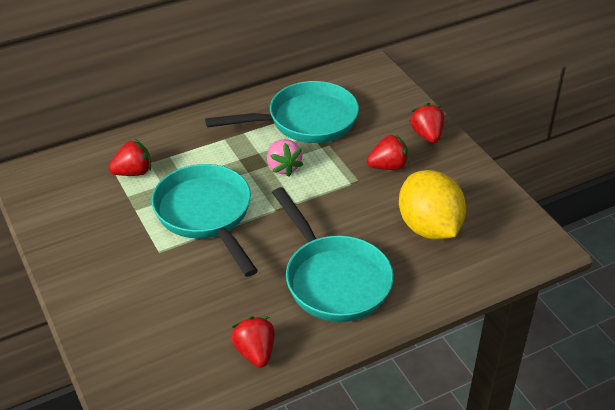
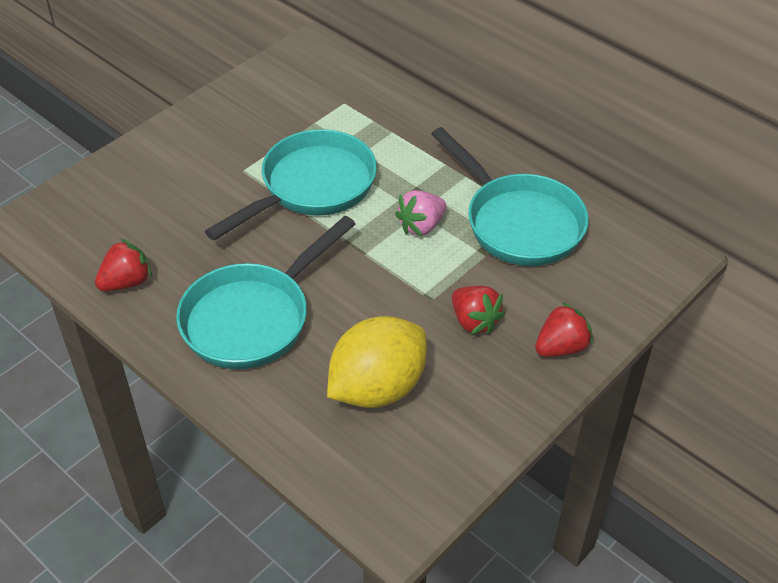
camera: 70 degrees right, 5 degrees up
red strawberry [109,139,151,176] -> none

